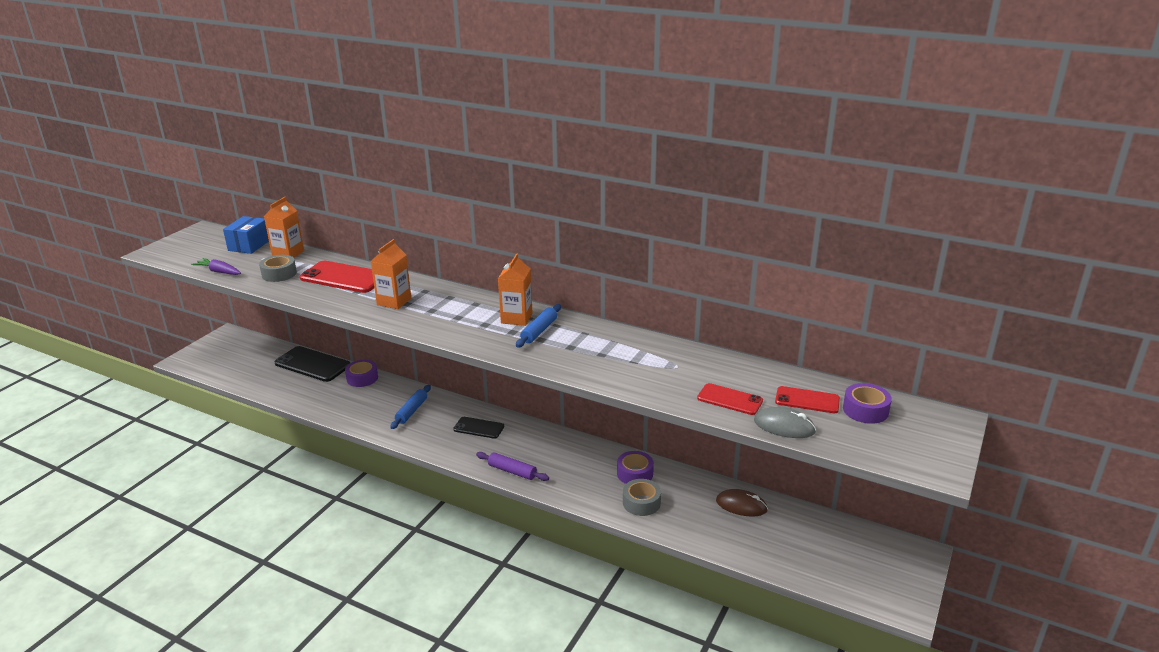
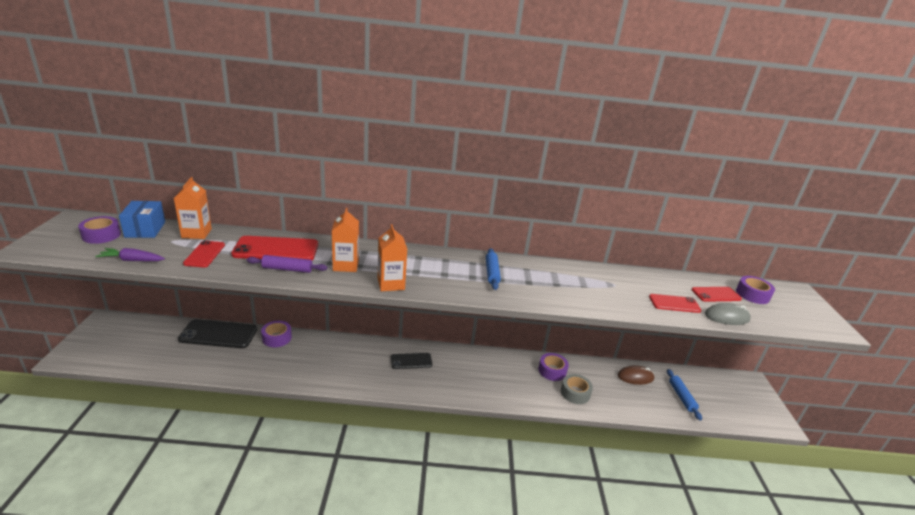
camera: 30 degrees left, 0 degrees up
grey tape [259,255,297,282] -> red phone [183,240,225,267]
blue rolling pin [390,385,431,429] -> blue rolling pin moved to [667,369,702,420]
purple rolling pin [476,452,549,481] -> purple rolling pin moved to [247,255,327,273]
orange carton [498,253,532,326] -> orange carton moved to [378,224,407,291]
none -> purple tape [78,216,121,244]

